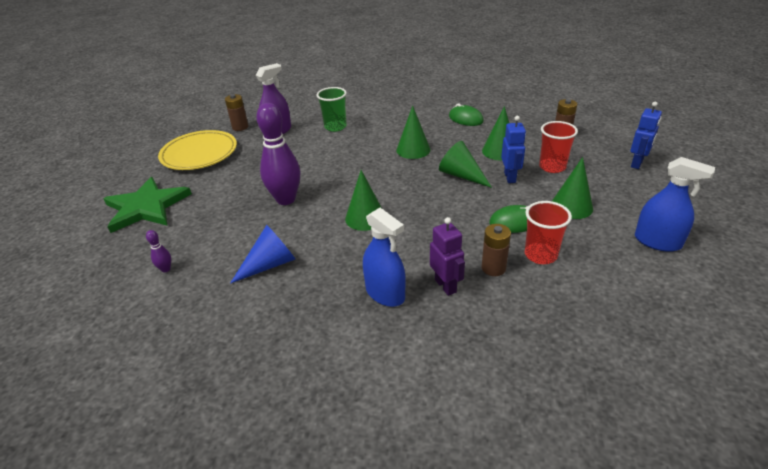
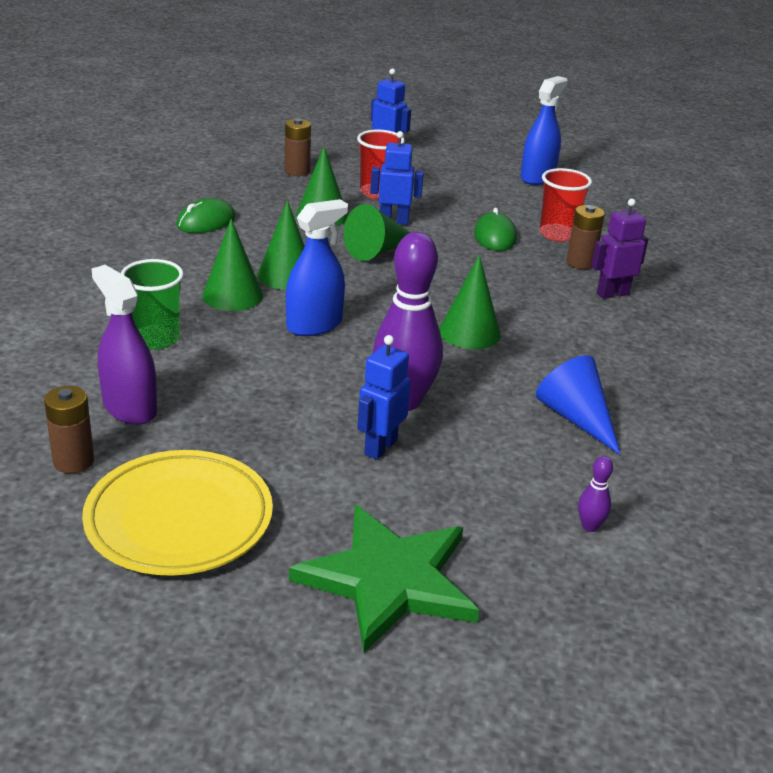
camera: 90 degrees left, 5 degrees down
blue spray bottle [363,208,406,307] -> blue spray bottle moved to [286,199,348,336]
green cone [552,157,593,219] -> green cone moved to [202,218,263,311]
none -> blue robot [357,335,411,460]

